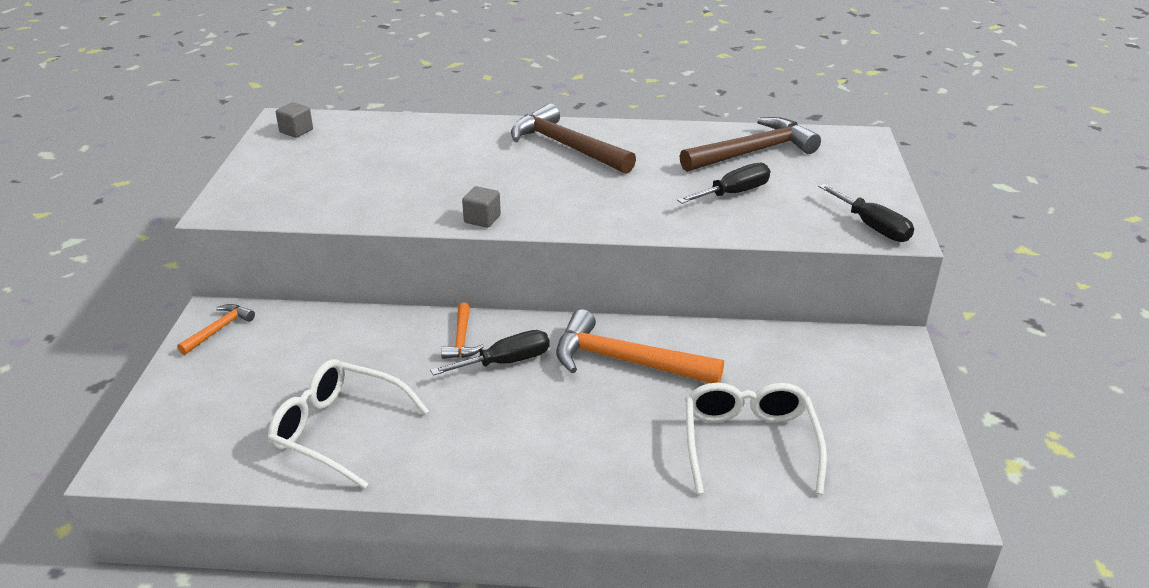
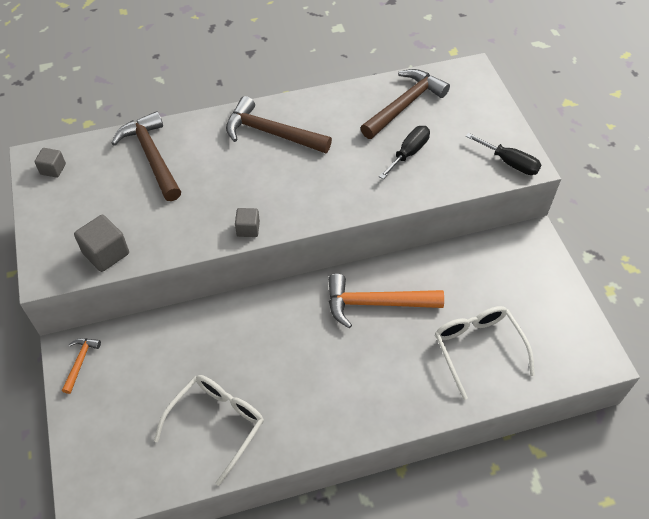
camera: 20 degrees left, 20 degrees up
white glasses [268,359,429,489] -> white glasses turned 120 degrees clockwise [154,375,264,486]
black screwdriver [430,330,550,376] -> none
orange hammer [441,302,484,359] -> none
none -> grey cube [74,215,129,272]
none -> brown hammer [111,111,181,201]

